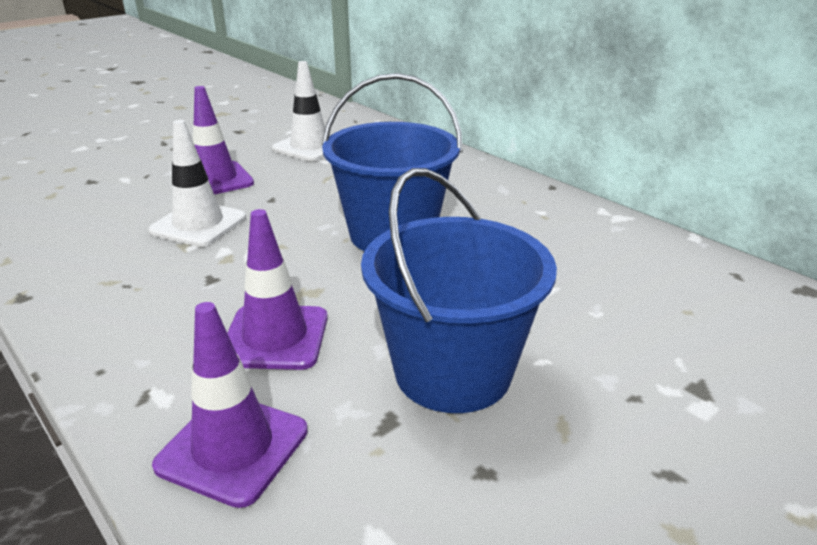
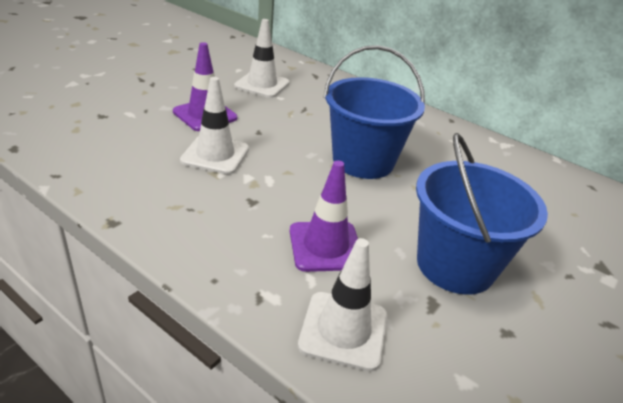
camera: 15 degrees left, 5 degrees up
purple traffic cone [152,302,308,508] -> white traffic cone [298,238,387,371]

